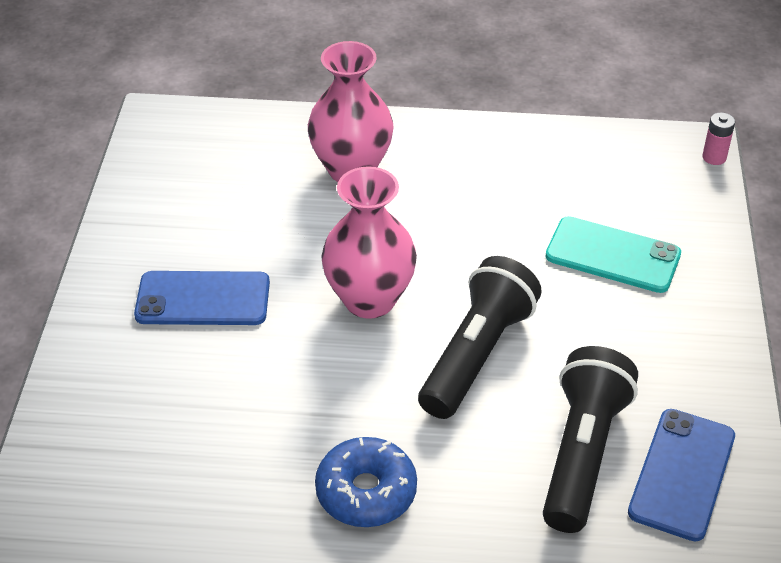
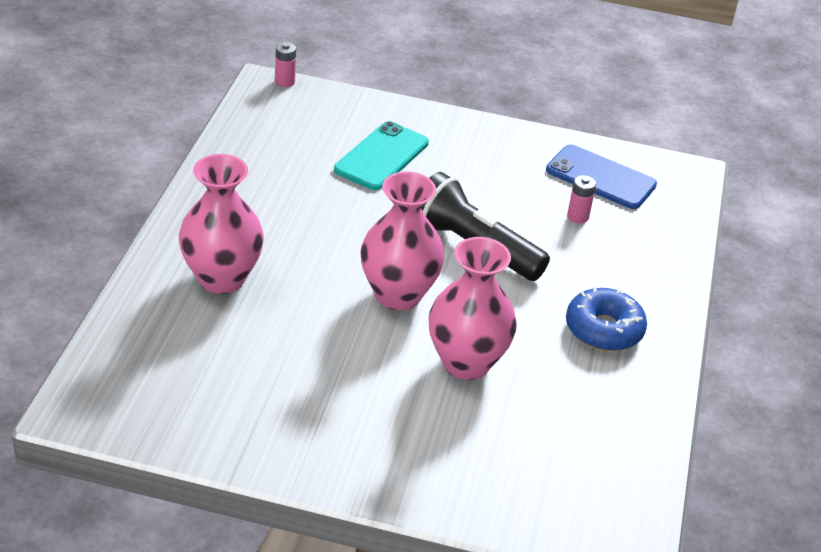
camera: 85 degrees left, 5 degrees down
blue phone [134,271,270,325] -> none
black flashlight [543,346,638,533] -> pink battery [567,175,596,223]
none -> pink vase [429,237,517,380]

